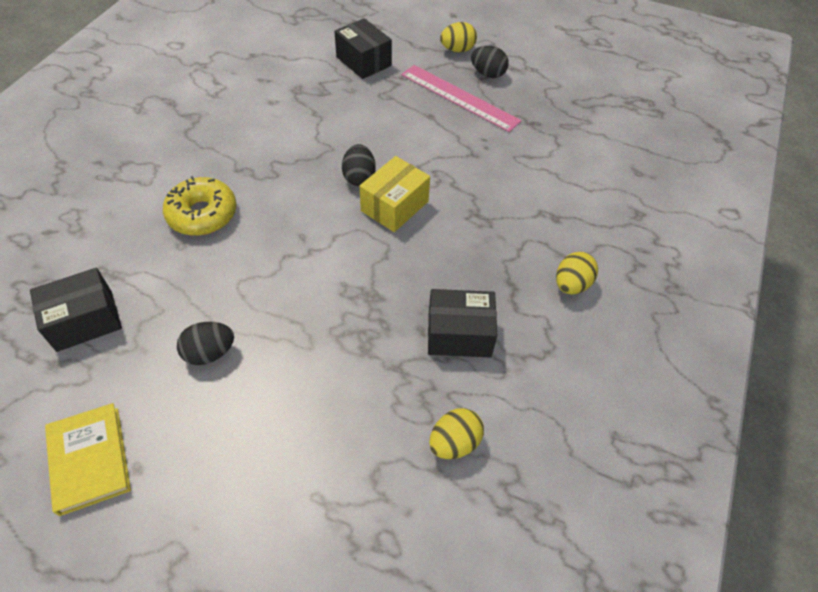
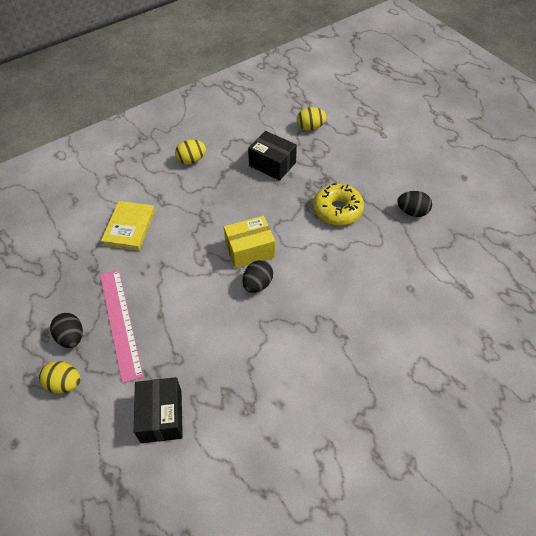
camera: 145 degrees left, 0 degrees up
black box [30,268,122,352] -> none
yellow book [45,403,131,516] -> yellow book moved to [101,201,155,251]
yellow donut [163,176,237,236] -> yellow donut moved to [313,183,364,226]

